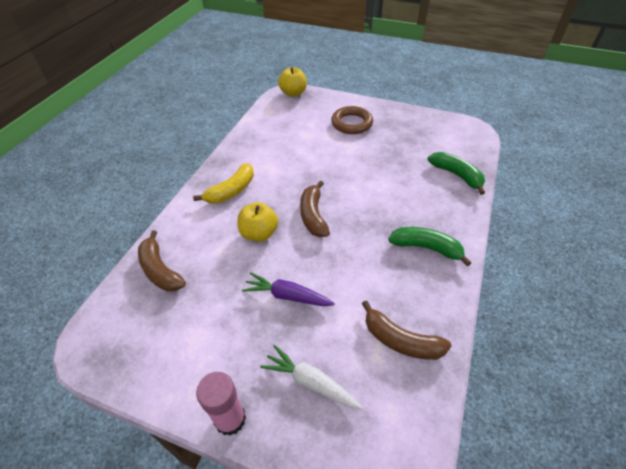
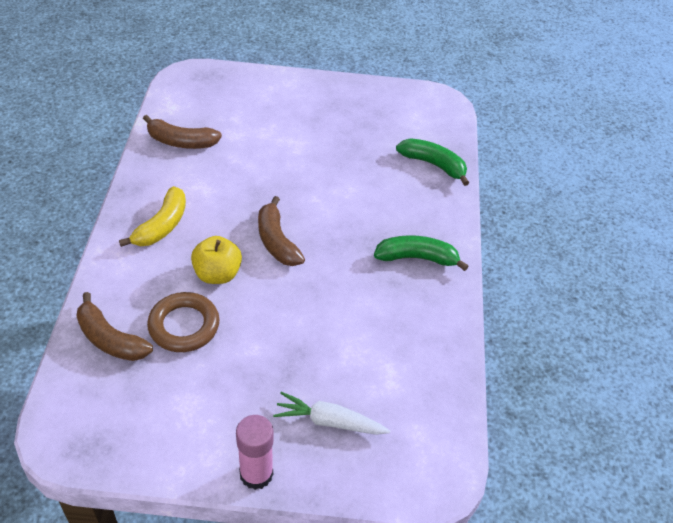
camera: 20 degrees left, 0 degrees up
purple carrot [242,272,335,306] -> none
yellow apple [278,67,307,97] -> none
brown ring [331,106,373,134] -> brown ring moved to [147,292,220,352]
brown banana [362,300,451,360] -> brown banana moved to [143,115,222,149]

